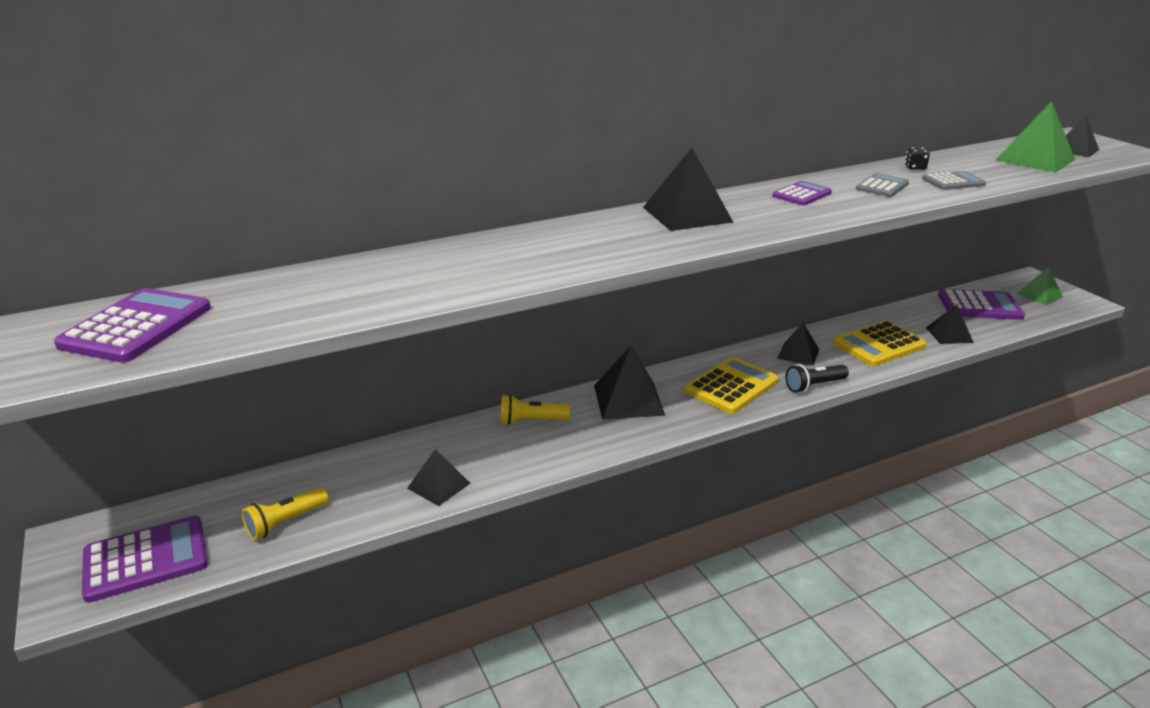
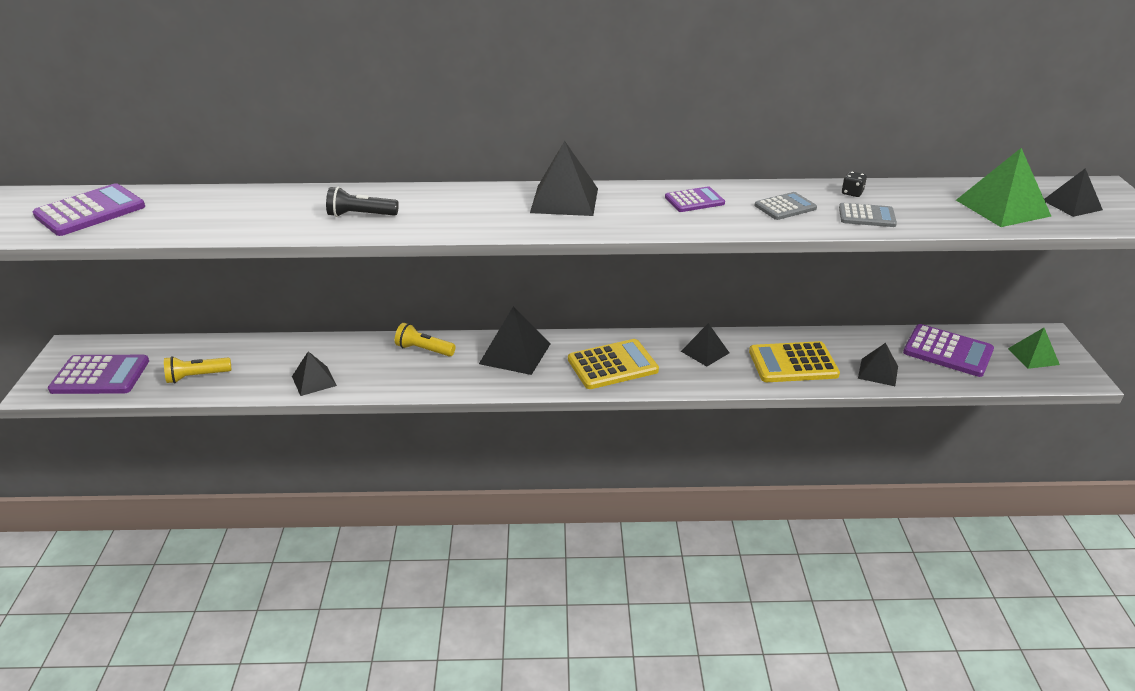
camera: 25 degrees right, 5 degrees up
black flashlight [786,364,849,393] -> black flashlight moved to [326,186,399,217]

